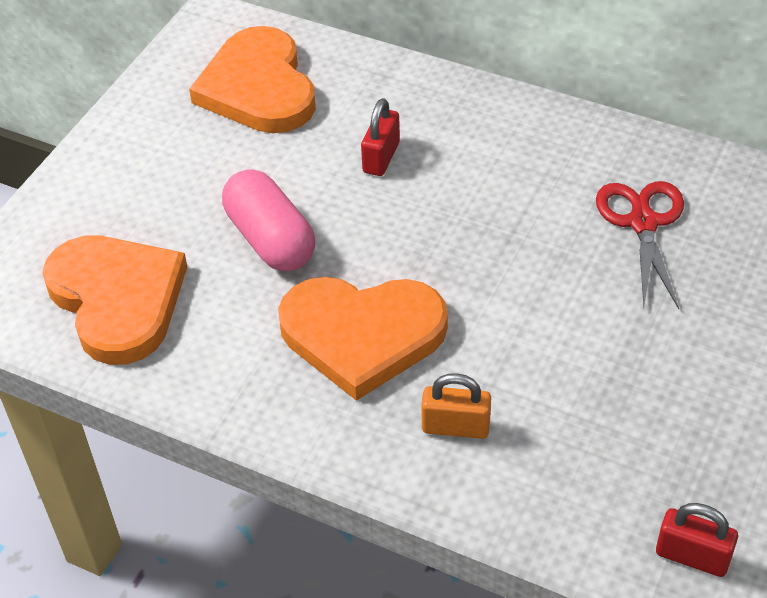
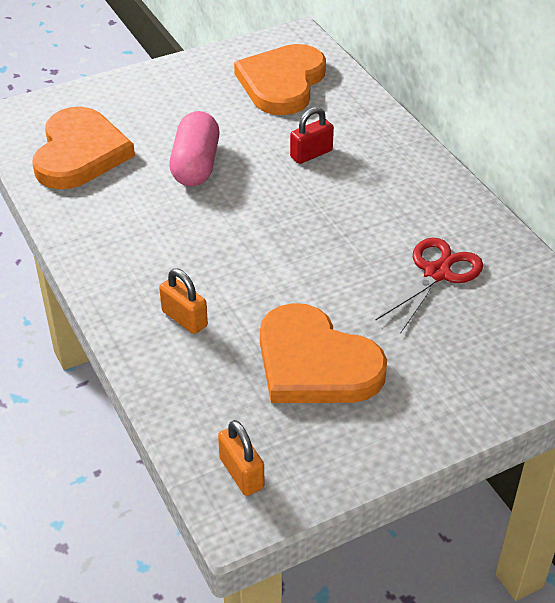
camera: 35 degrees right, 5 degrees down
orange heart [278,277,448,401] -> orange heart moved to [260,303,387,403]
red padlock [656,503,738,577] -> orange padlock [218,420,264,496]

